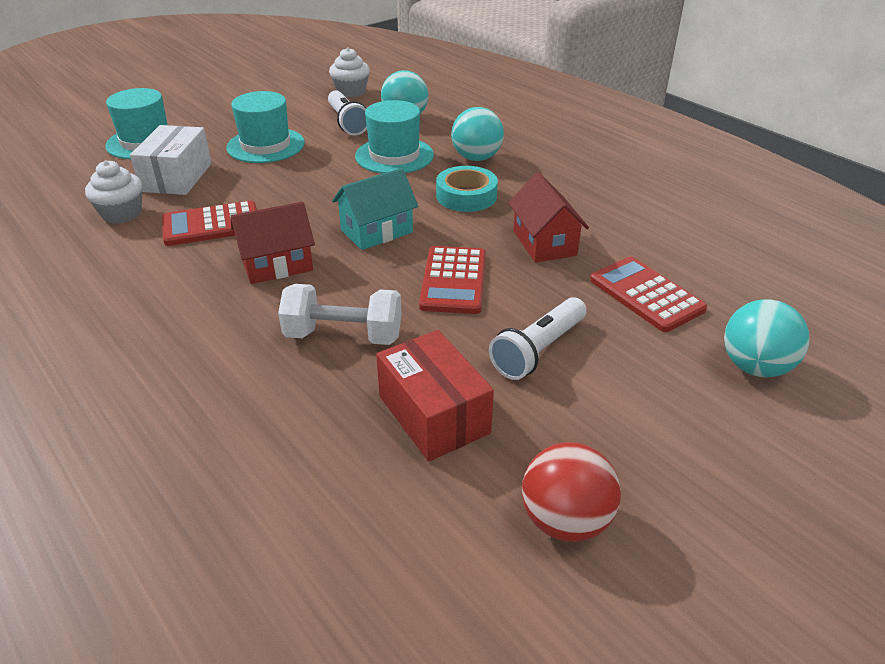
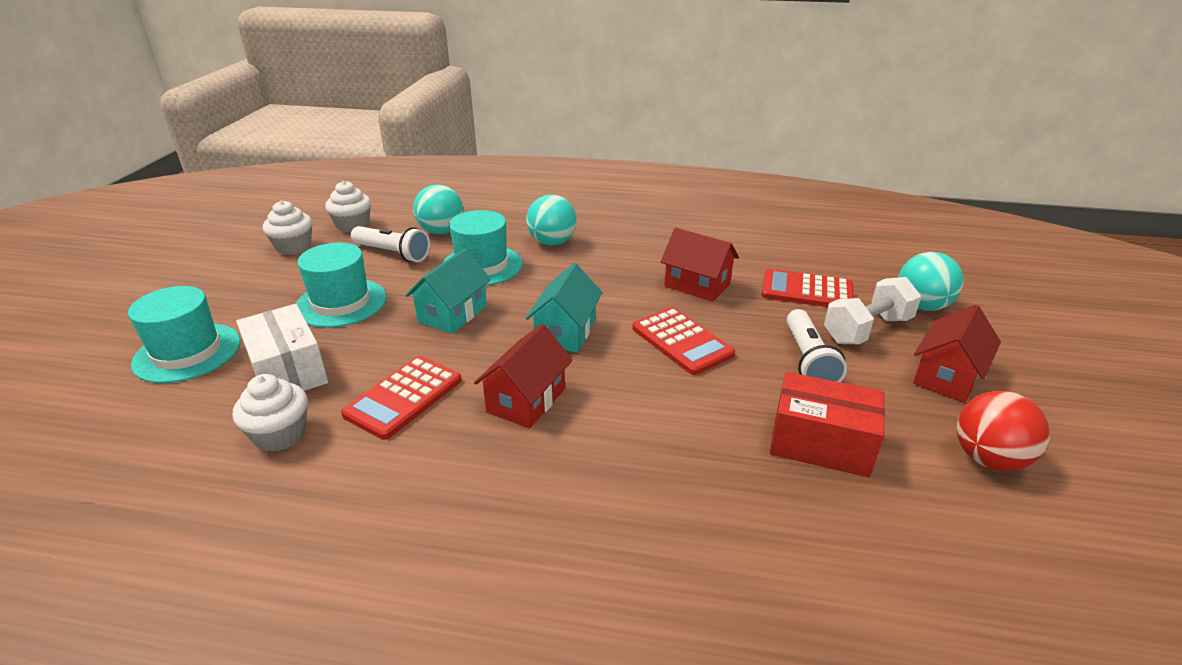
camera: 40 degrees left, 5 degrees down
white dumbbell [278,284,402,345] -> white dumbbell moved to [824,277,921,344]
turquoise tape [436,166,498,212] -> none
none -> white cupcake [263,200,312,255]
none -> turquoise house [406,248,491,334]
none -> red house [913,304,1001,403]

